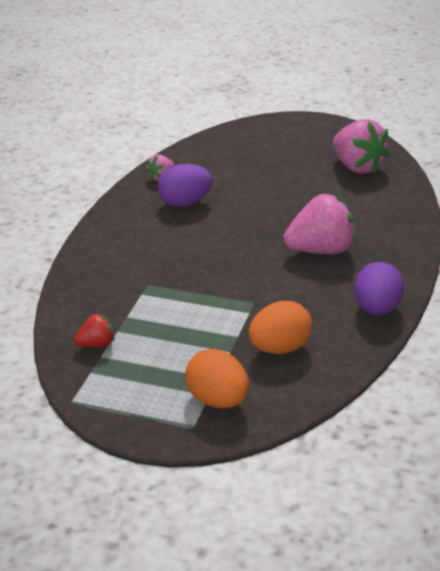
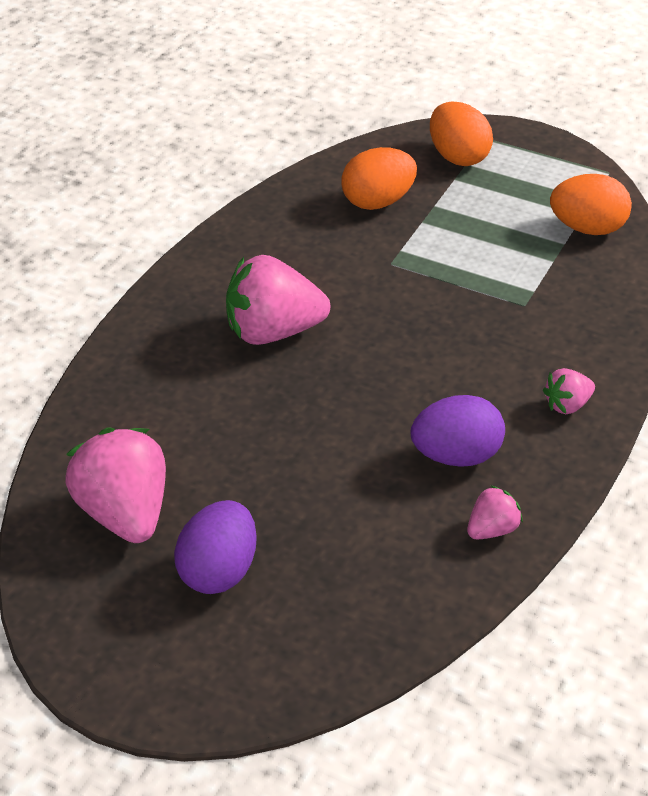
camera: 170 degrees left, 10 degrees up
red strawberry [74,313,115,348] -> orange egg [550,174,632,235]
purple egg [354,262,404,315] -> purple egg moved to [174,500,257,594]
none -> pink strawberry [543,368,595,414]

